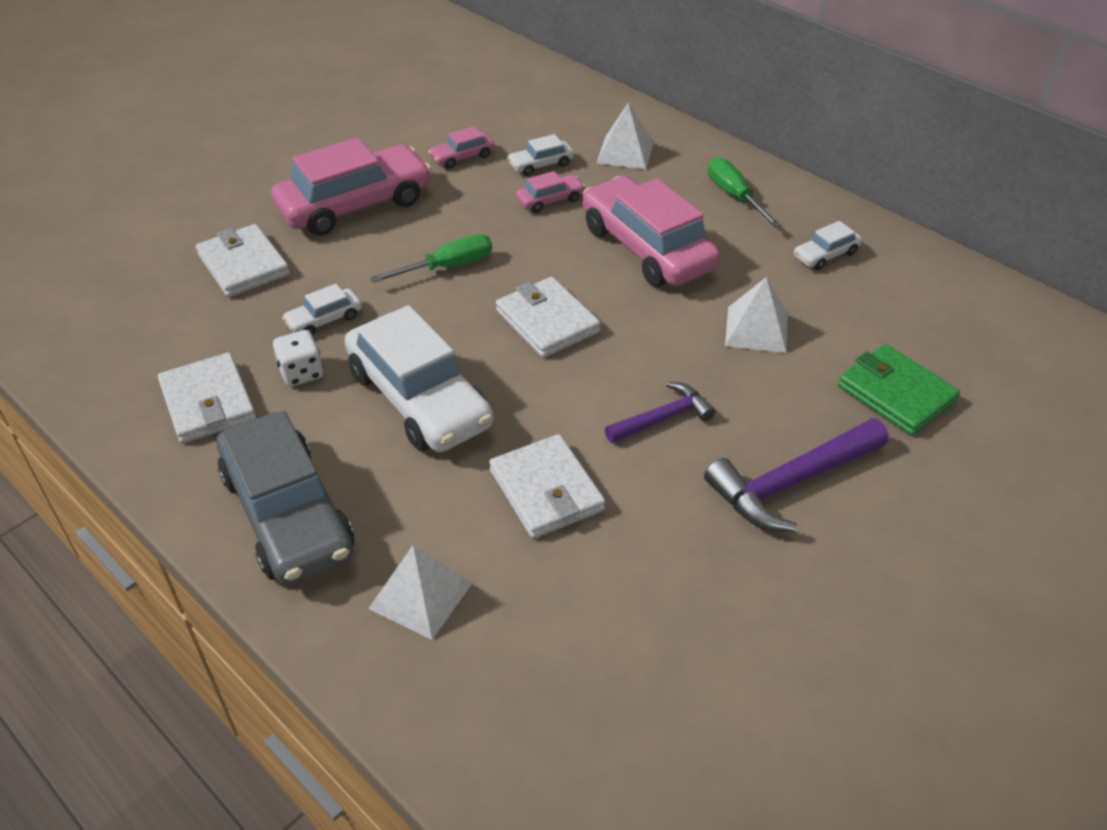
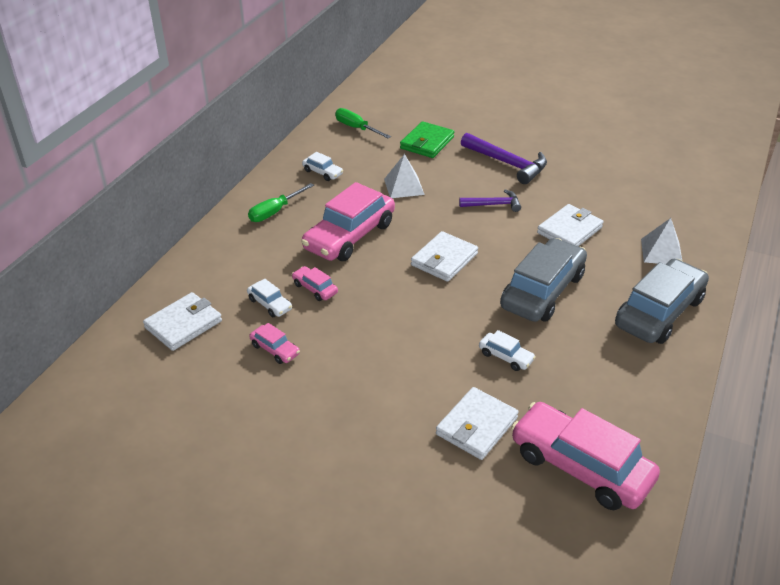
camera: 110 degrees left, 5 degrees down
white wallet [158,353,256,444] -> white wallet moved to [143,292,222,351]
pink car [271,137,432,236] -> pink car moved to [511,402,660,510]
white dice [273,330,323,387] -> none
white car [345,305,493,452] -> grey car [500,238,587,322]
green screwdriver [370,234,492,283] -> green screwdriver moved to [335,108,391,139]
white pyramid [597,103,654,169] -> none
purple hammer [605,382,716,443] -> purple hammer turned 135 degrees clockwise [459,190,521,212]

